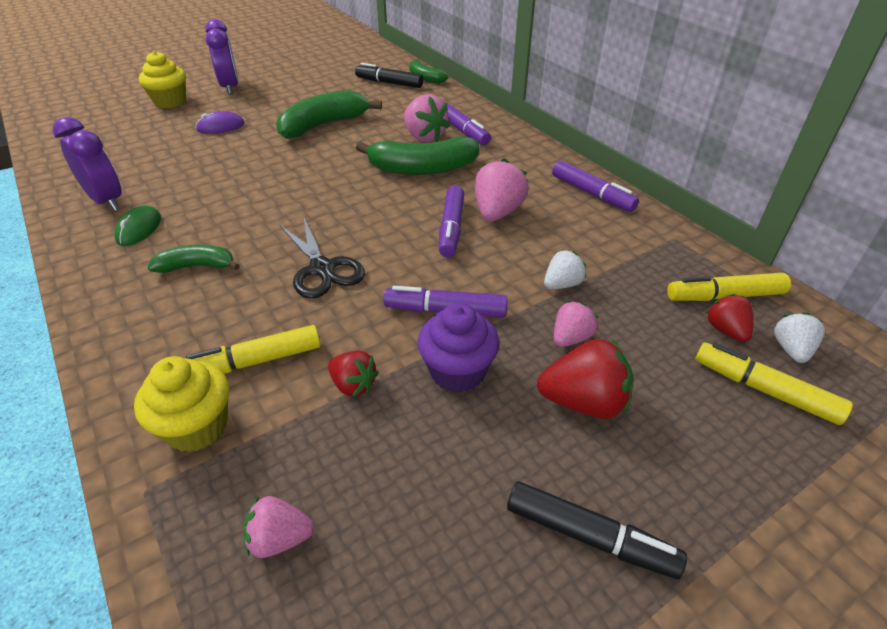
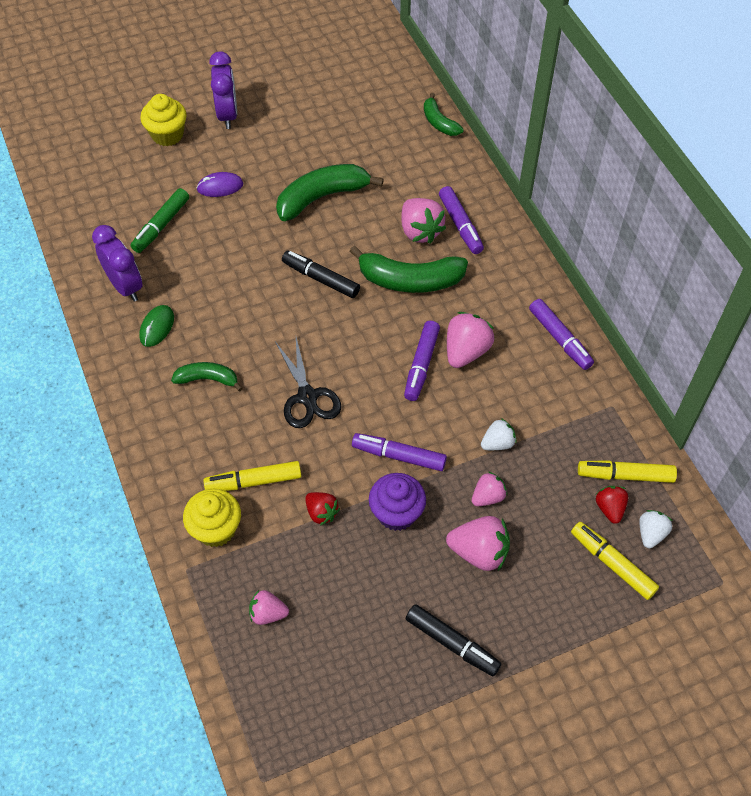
camera: 10 degrees right, 15 degrees up
black marker [355,63,423,88] -> black marker moved to [282,250,360,298]
red strawberry [537,339,633,419] -> pink strawberry [446,516,510,571]
none -> green marker [131,188,189,253]

